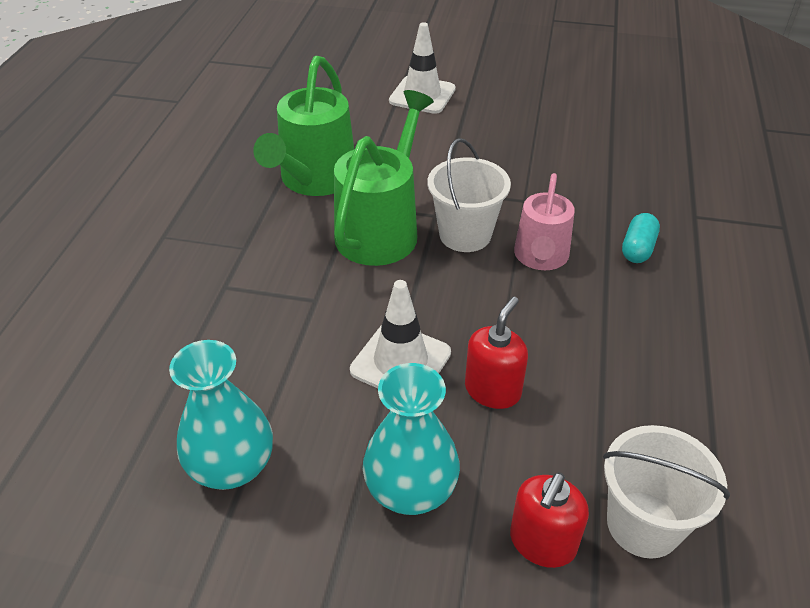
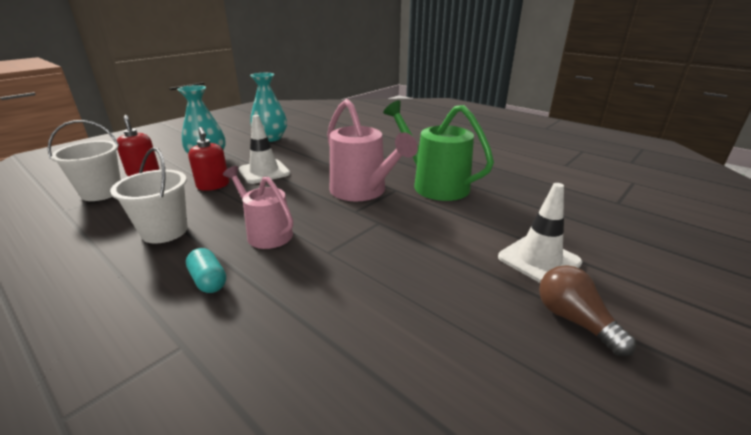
camera: 120 degrees right, 15 degrees down
green watering can [334,90,434,266] -> pink watering can [327,99,418,201]
white bucket [428,138,511,252] -> white bucket moved to [110,147,188,244]
none -> brown light bulb [539,265,636,356]

